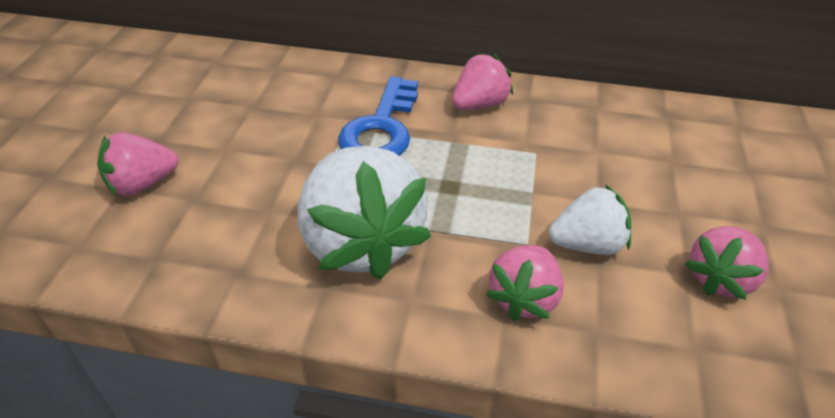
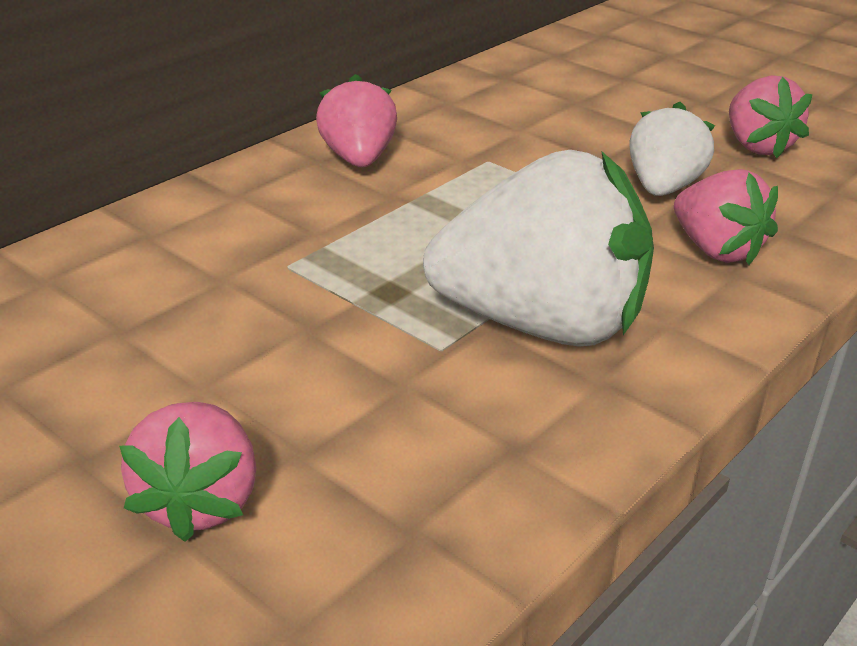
camera: 60 degrees left, 10 degrees down
blue key [338,76,418,156] -> none

